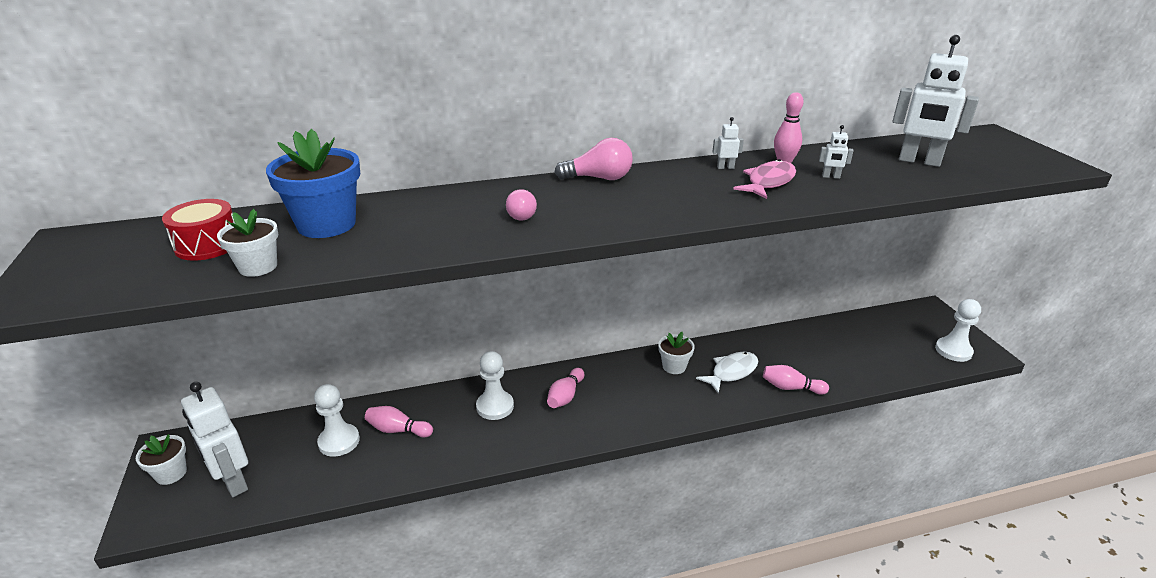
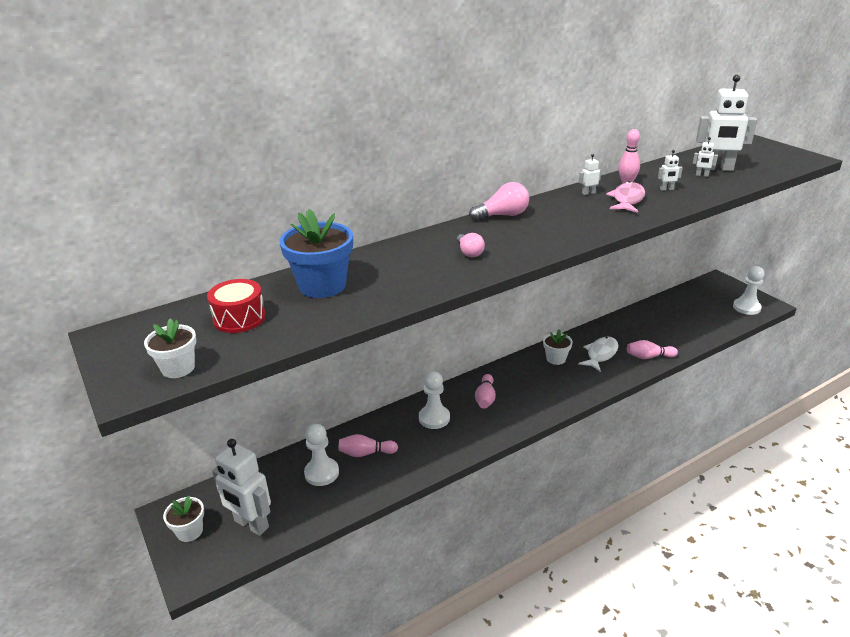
camera: 15 degrees left, 0 degrees up
white flower pot [217,209,278,277] -> white flower pot moved to [144,318,196,378]
none -> white robot [693,137,718,177]

